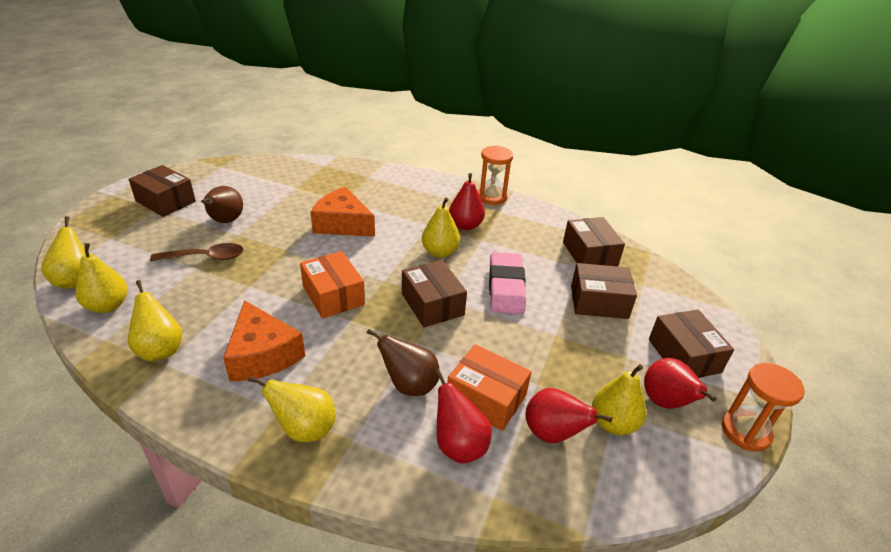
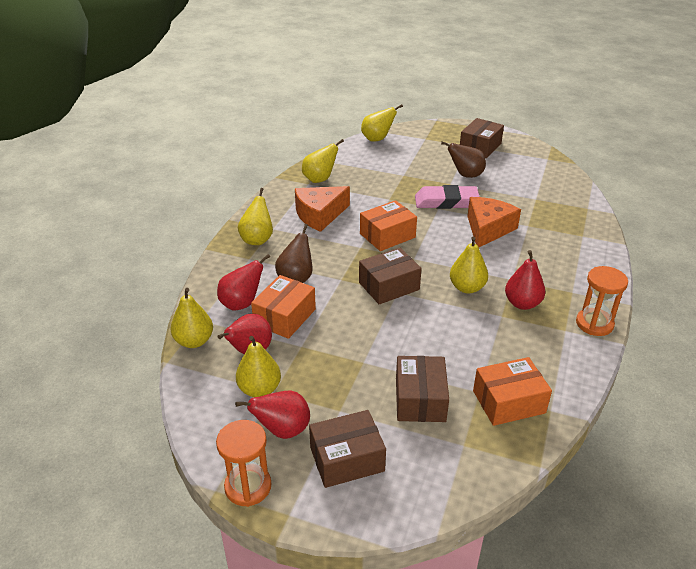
camera: 90 degrees right, 0 degrees up
yellow pear [75,243,127,313] -> yellow pear moved to [170,288,213,348]
brown spoon [150,243,244,261] -> none
pink eraser [489,252,526,314] -> pink eraser moved to [415,185,480,209]
brown box [563,217,625,266] -> orange box [473,357,552,426]

